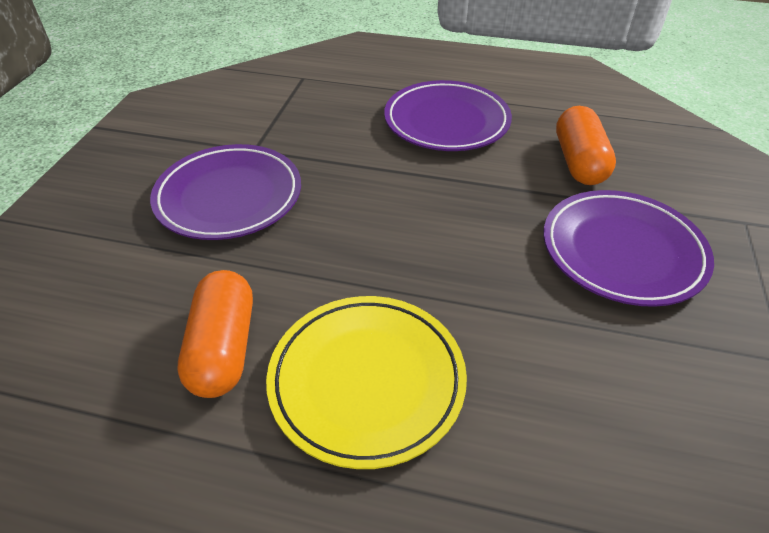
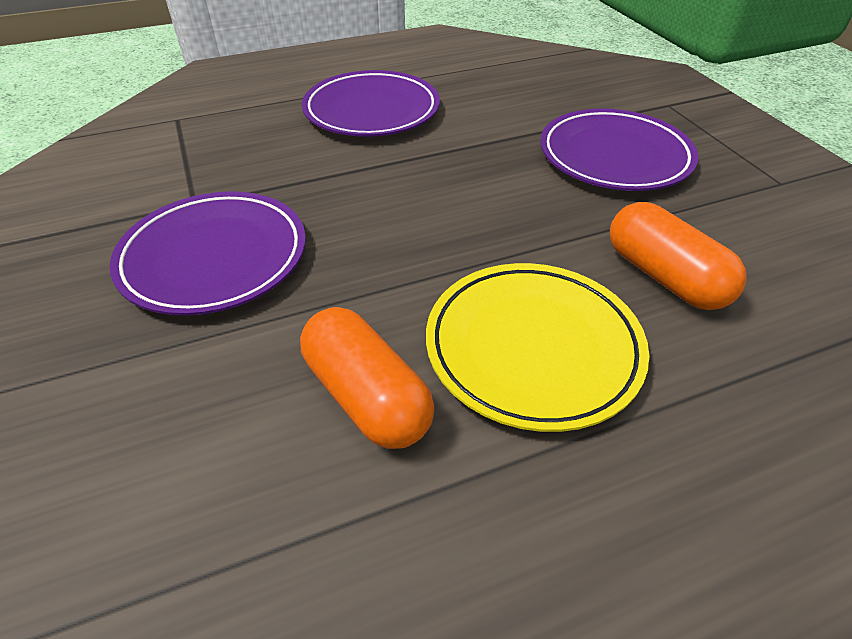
camera: 35 degrees left, 0 degrees up
orange capsule [556,106,616,185] -> orange capsule moved to [610,202,747,310]

